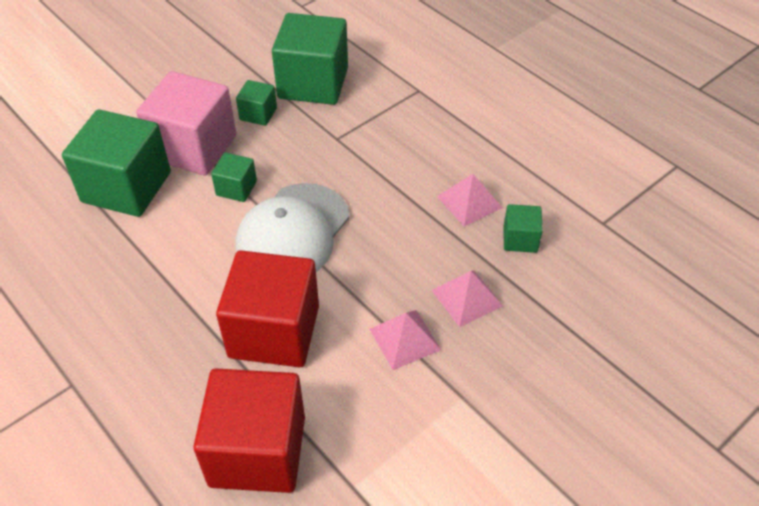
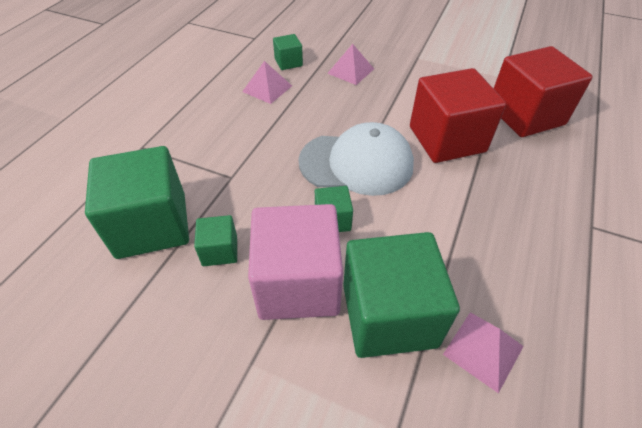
camera: 115 degrees left, 0 degrees up
pink pyramid [369,310,441,370] -> pink pyramid moved to [443,312,524,393]

